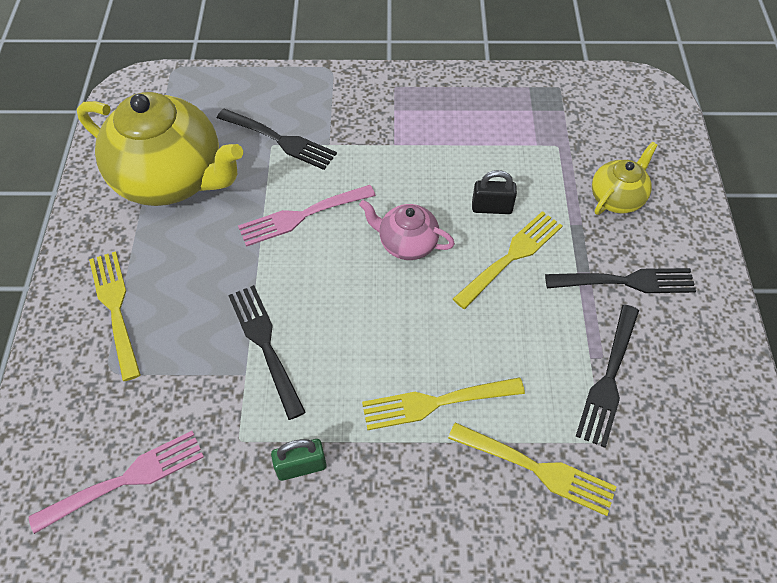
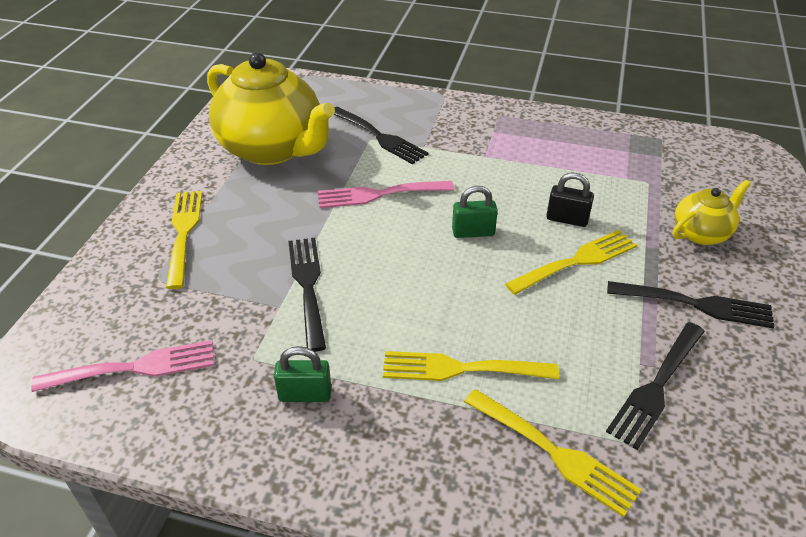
camera: 15 degrees right, 15 degrees down
pink teapot [359,200,455,260] -> green padlock [452,186,498,238]

